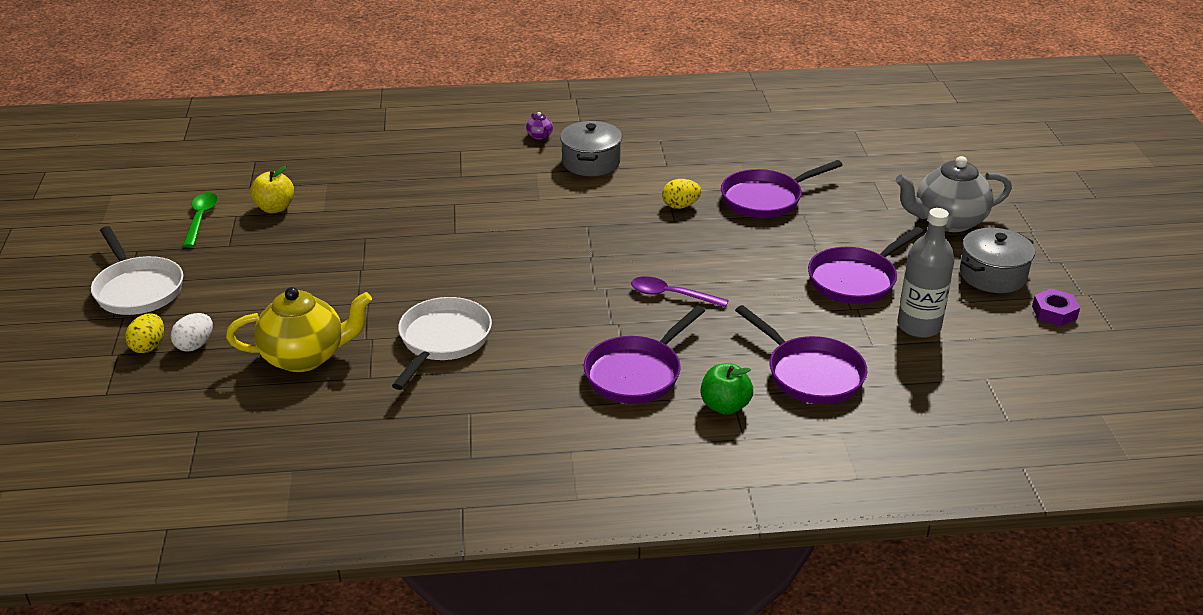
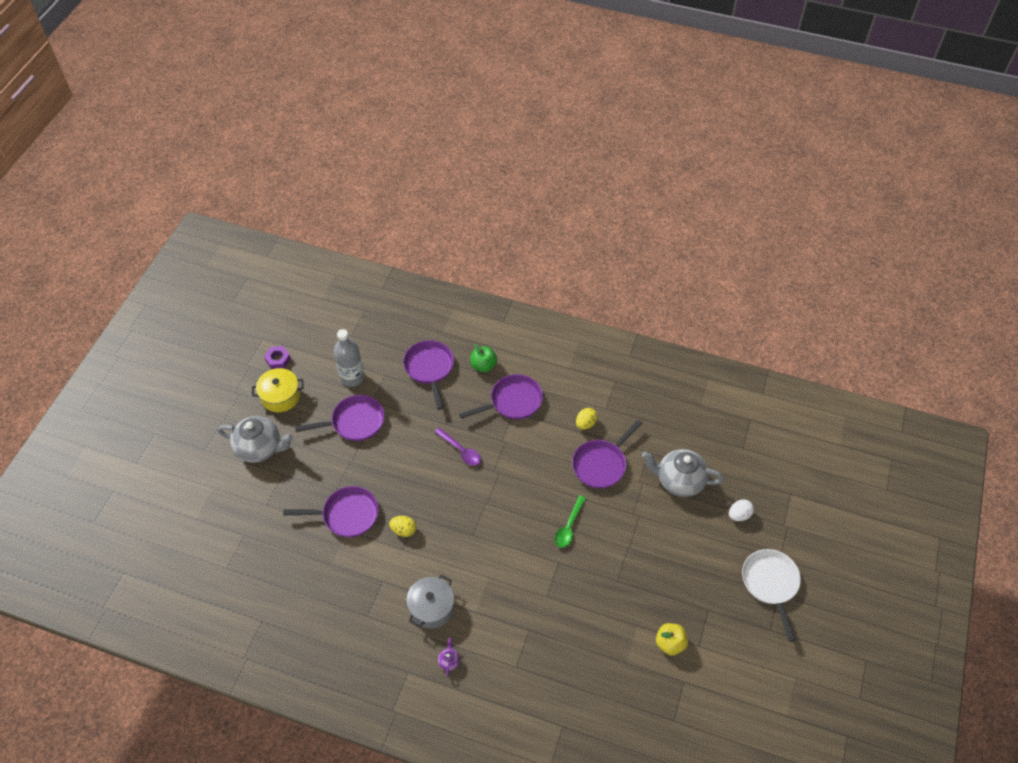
camera: 155 degrees left, 20 degrees up
yellow egg [125,313,164,353] -> yellow egg moved to [576,408,598,430]
green spoon [183,192,218,247] -> green spoon moved to [555,495,586,548]
yellow teapot [226,287,372,372] -> grey teapot [642,449,724,497]
white pan [392,297,492,390] -> purple pan [572,420,643,489]
grey pot [960,228,1035,293] -> yellow pot [252,368,304,412]

